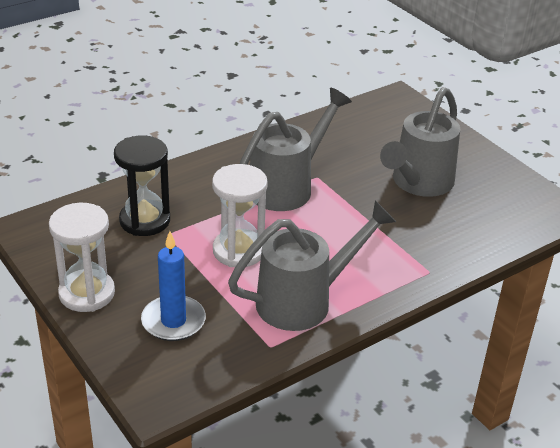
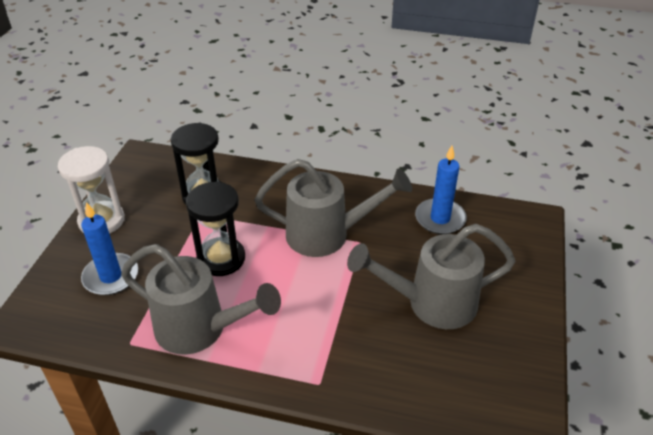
camera: 50 degrees right, 5 degrees up
white hourglass [212,164,268,267] -> black hourglass [186,181,245,276]
none -> blue candle [415,146,467,234]

